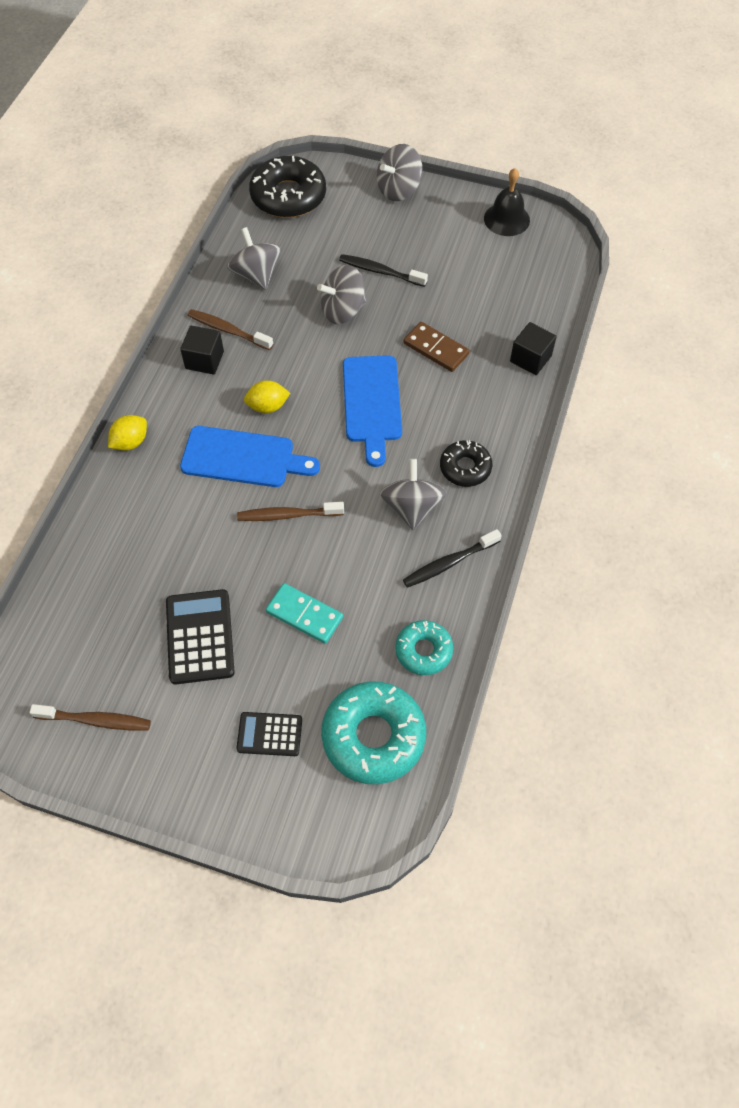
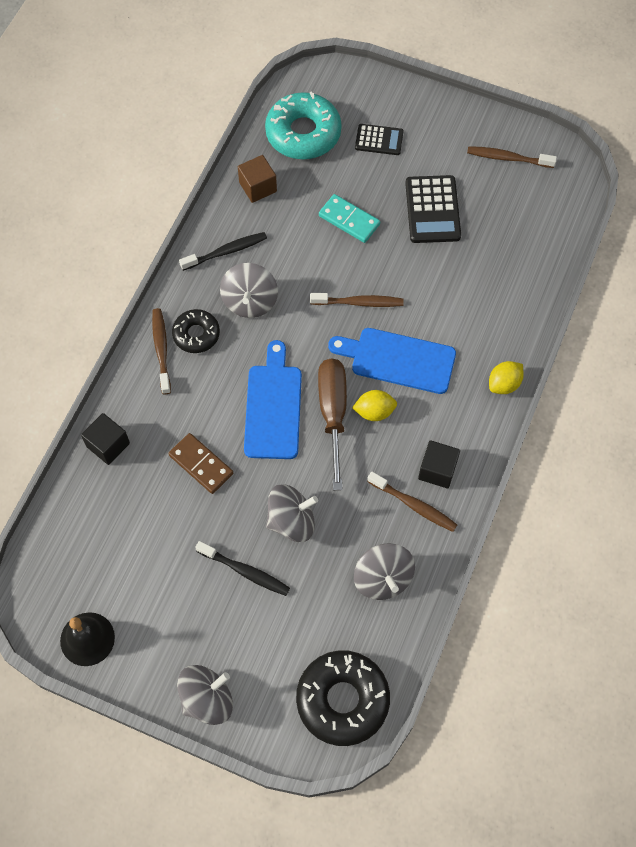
camera: 175 degrees left, 5 degrees up
turquoise donut [395,620,453,675] -> brown cube [238,155,277,203]
none -> brown toothbrush [152,308,171,395]
none -> brown screwdriver [318,358,347,490]

